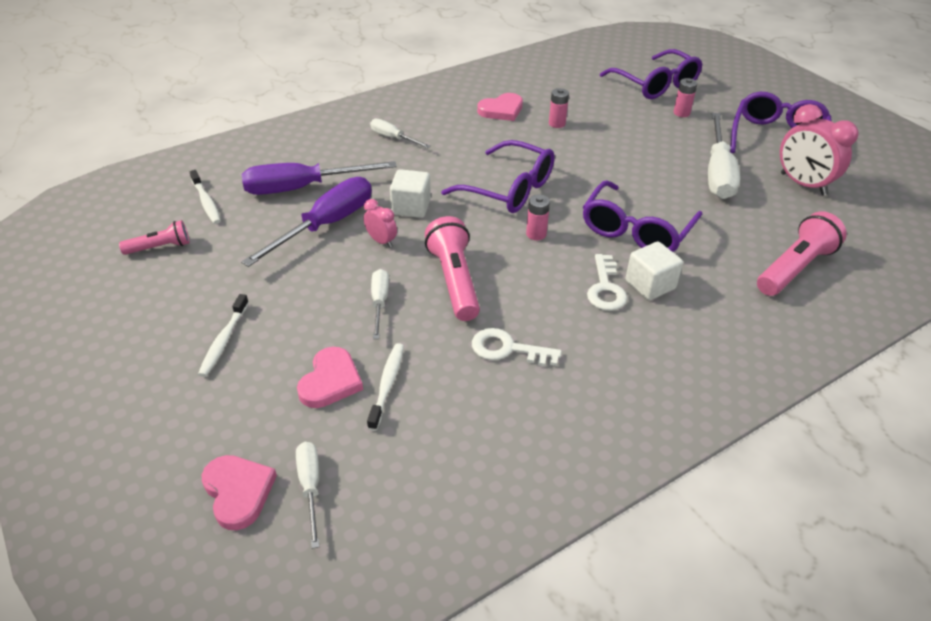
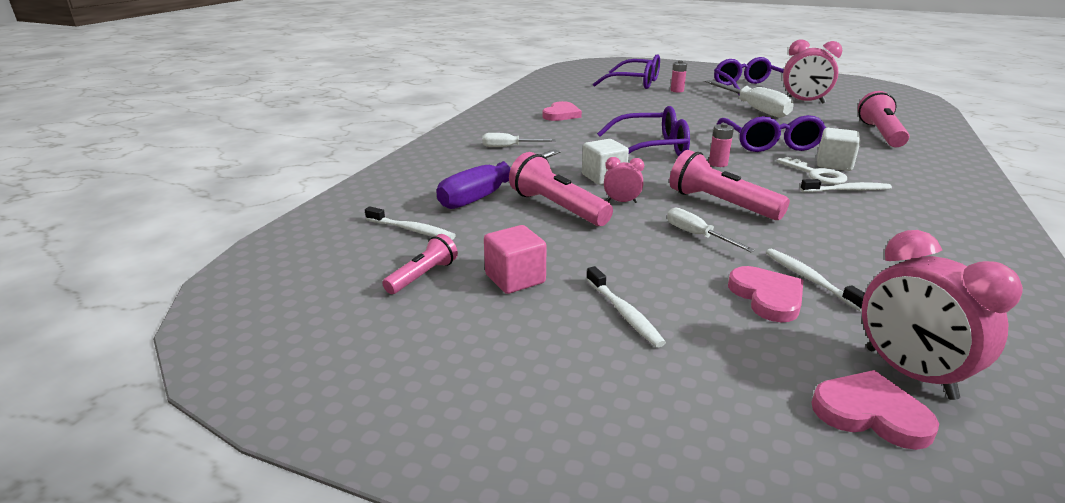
camera: 35 degrees left, 15 degrees down
purple screwdriver [241,177,372,267] -> pink flashlight [509,152,613,226]
white screwdriver [296,442,319,549] -> pink clock [862,230,1023,400]
white key [472,328,562,366] -> none
pink battery [549,88,569,128] -> none
none -> pink cube [484,225,547,294]
none -> white toothbrush [800,179,892,192]

